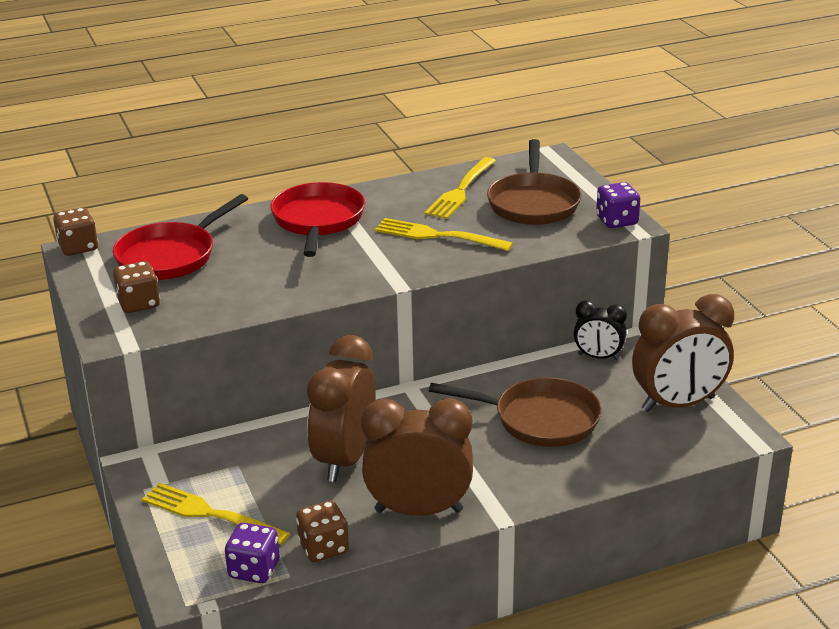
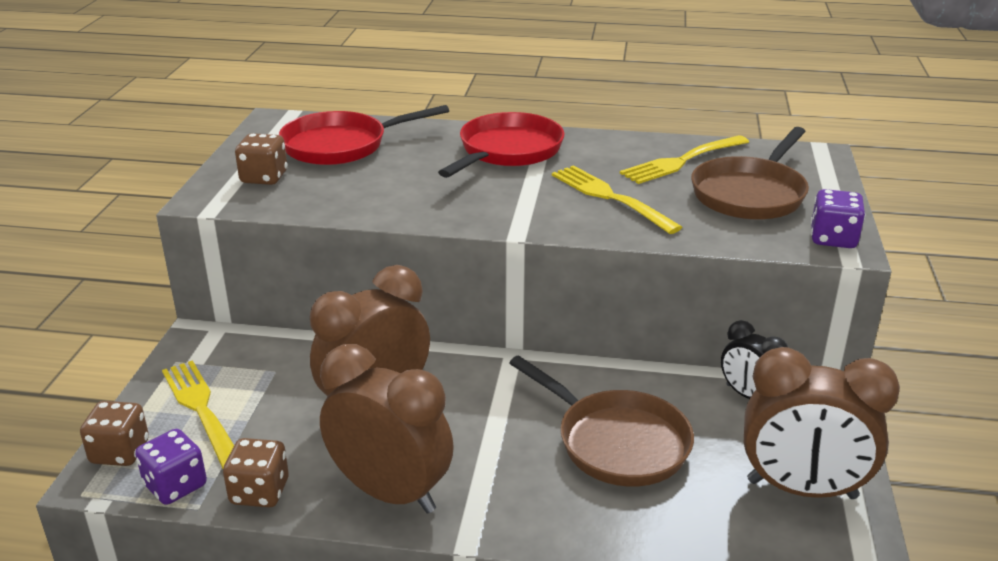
camera: 30 degrees right, 0 degrees up
brown dice [53,208,98,256] -> brown dice moved to [80,401,149,466]

